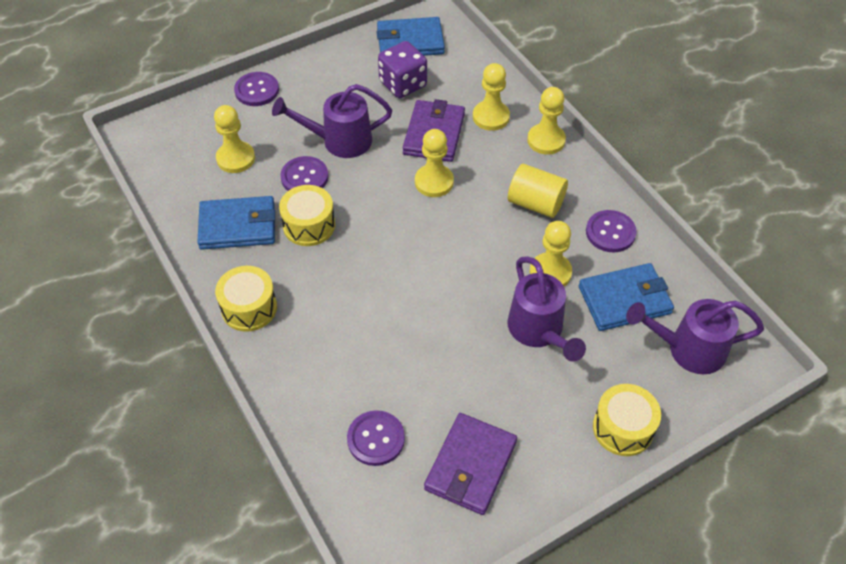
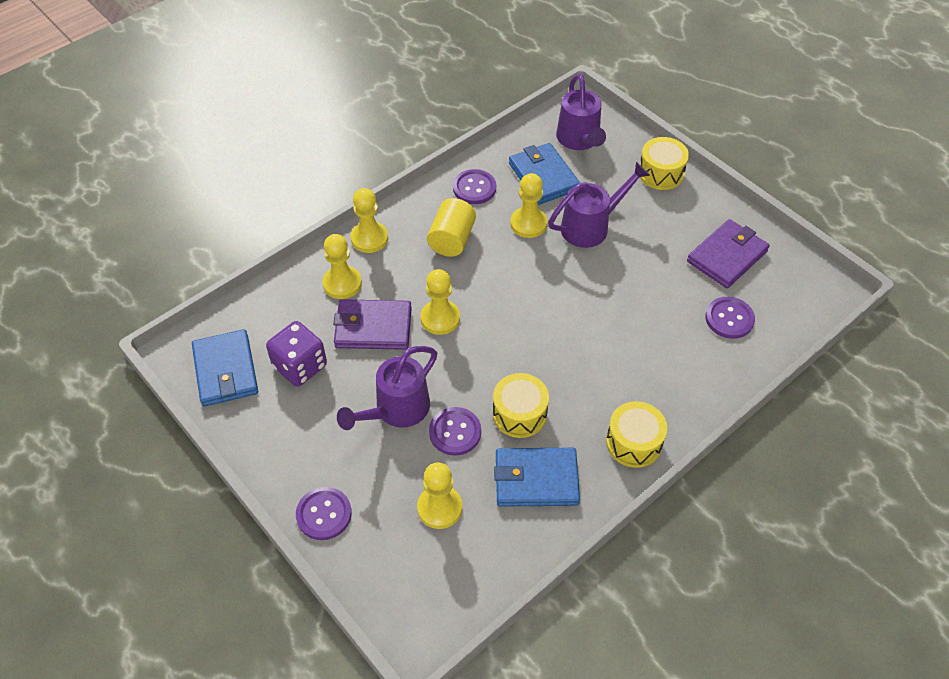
camera: 100 degrees left, 0 degrees up
blue wallet [197,196,275,250] -> blue wallet turned 75 degrees counterclockwise [494,448,580,507]
purple watering can [272,84,392,158] -> purple watering can turned 60 degrees clockwise [337,346,437,430]
purple wallet [424,413,517,515] -> purple wallet turned 60 degrees counterclockwise [687,219,770,288]

